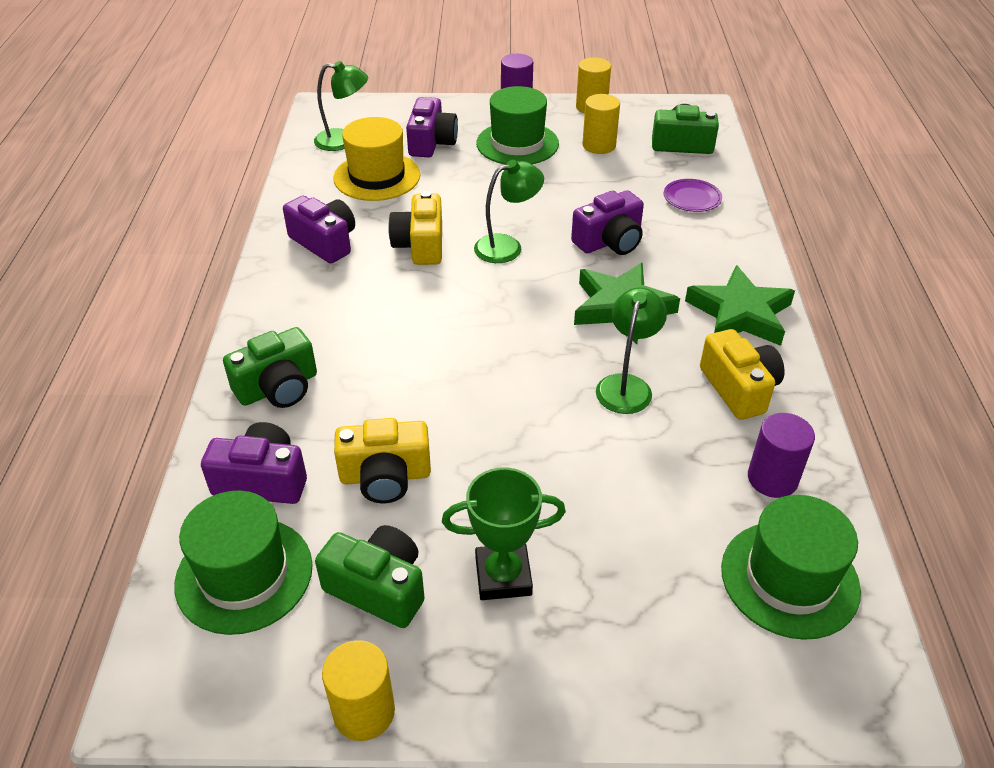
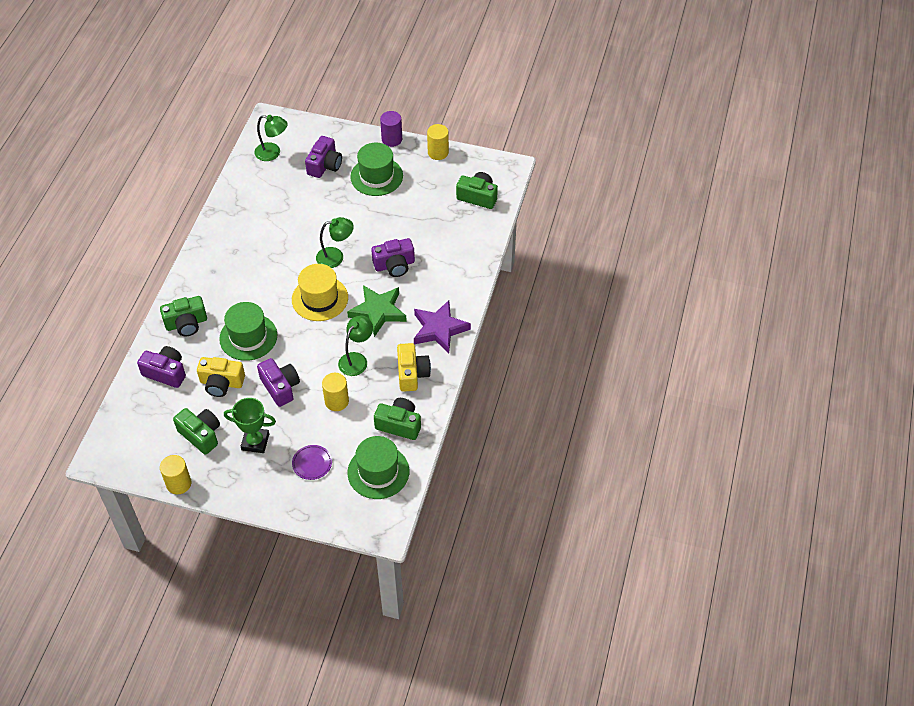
camera: 15 degrees right, 10 degrees up
green hat [174,491,313,635] -> green hat moved to [219,302,277,361]
purple camera [283,196,355,263] -> purple camera moved to [257,358,300,407]
yellow hat [333,117,421,201] -> yellow hat moved to [292,264,348,321]
yellow camera [388,191,442,265] -> none
yellow cylinder [582,94,620,154] -> yellow cylinder moved to [322,373,349,411]
purple plate [664,179,722,212] -> purple plate moved to [292,445,332,480]
green star [685,265,795,346] -> purple star [414,300,471,353]
purple cylinder [748,413,815,498] -> green camera [374,398,421,440]

